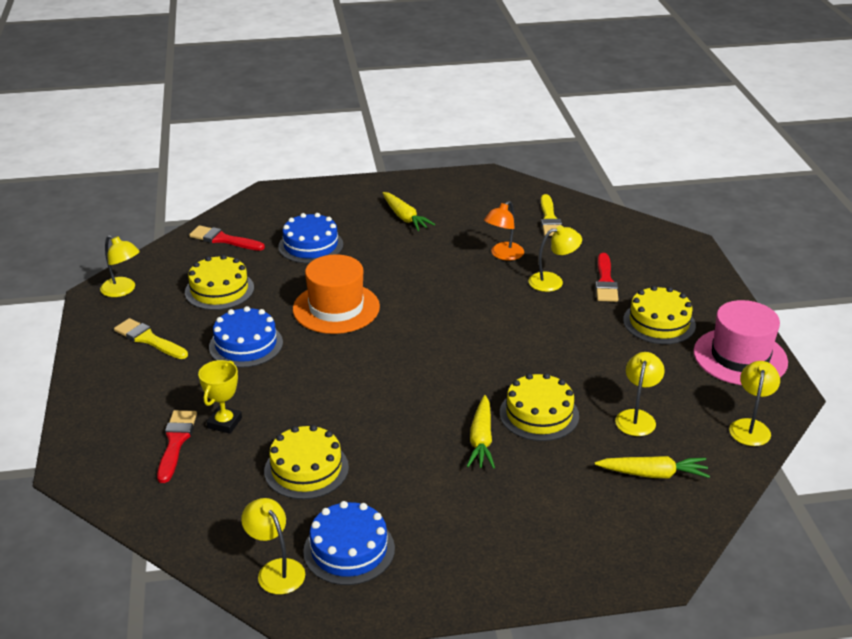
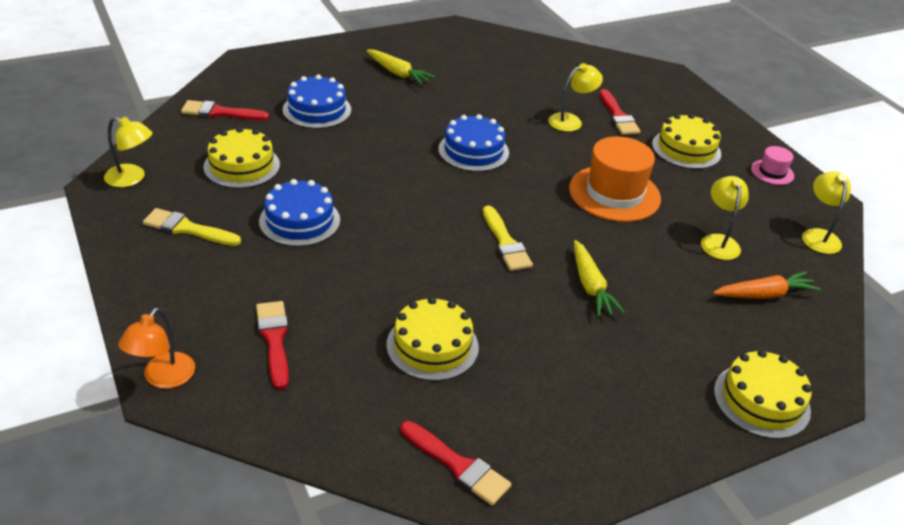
camera: 20 degrees left, 5 degrees up
yellow trophy [198,360,242,434] -> none
yellow lamp [241,498,305,594] -> red brush [400,421,511,506]
orange hat [293,254,380,334] -> orange hat moved to [569,136,661,222]
blue cake [303,501,395,585] -> blue cake moved to [438,114,509,172]
orange lamp [484,201,524,260] -> orange lamp moved to [118,308,195,389]
yellow cake [500,373,579,441] -> yellow cake moved to [714,350,812,439]
yellow brush [541,194,562,236] -> yellow brush moved to [483,206,533,271]
yellow carrot [595,456,710,478] -> orange carrot [713,271,820,299]
pink hat [694,300,788,385] -> pink hat [751,146,794,185], size x0.49

